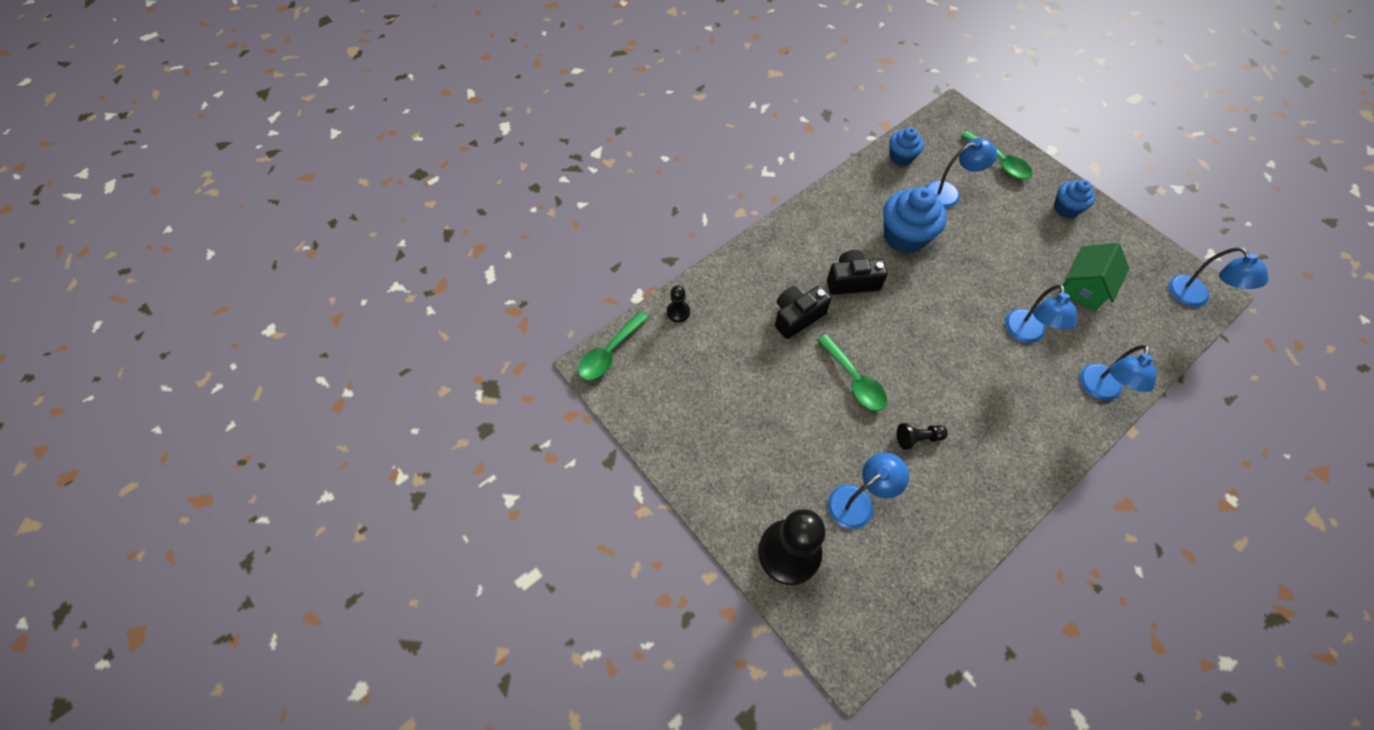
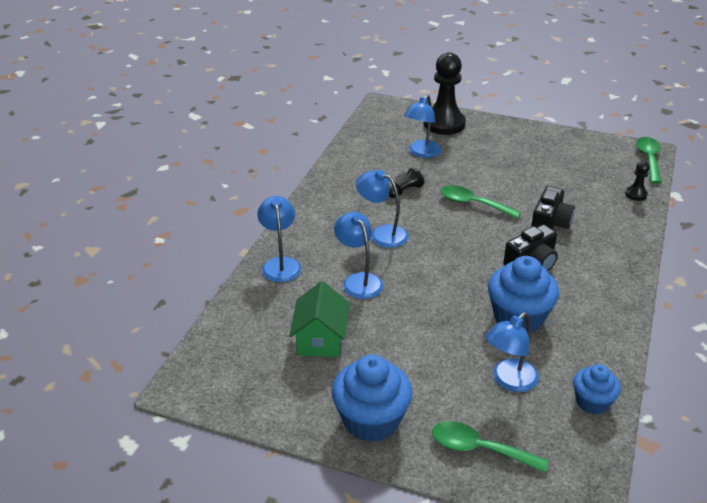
camera: 150 degrees right, 25 degrees down
blue cupcake [1054,179,1095,218] -> blue cupcake [332,355,413,442], size x1.68
blue lamp [1168,247,1268,307] -> blue lamp moved to [356,170,409,248]

